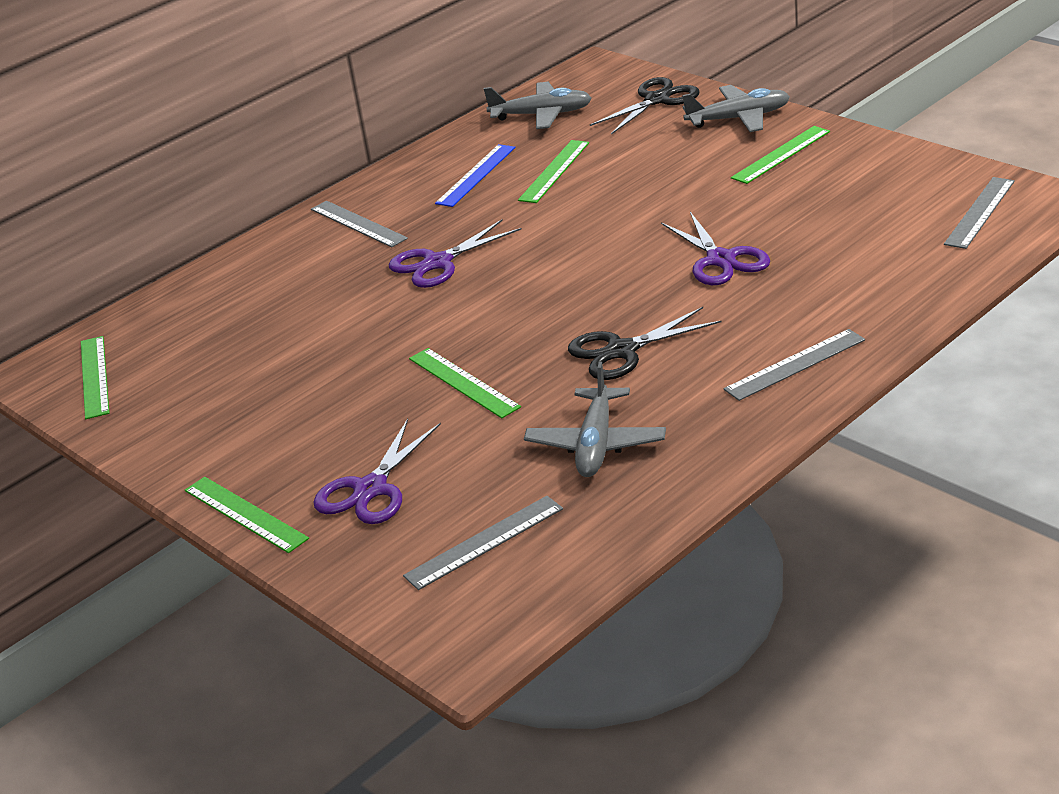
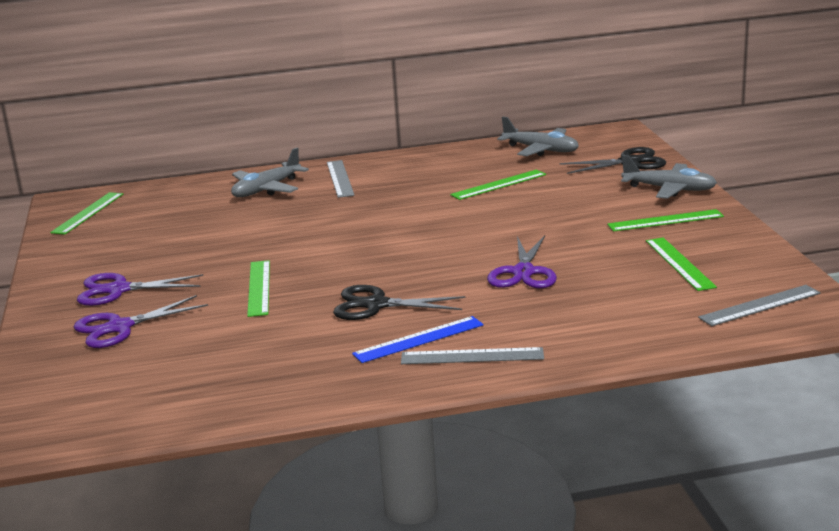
camera: 30 degrees right, 10 degrees down
green ruler [185,477,309,553] -> green ruler moved to [646,237,717,291]
purple scissors [389,219,522,288] -> purple scissors moved to [77,273,203,306]
grey ruler [403,496,563,590] -> none
blue ruler [435,144,515,207] -> blue ruler moved to [352,316,484,363]
grey plane [524,362,666,477] -> grey plane moved to [231,148,309,197]

